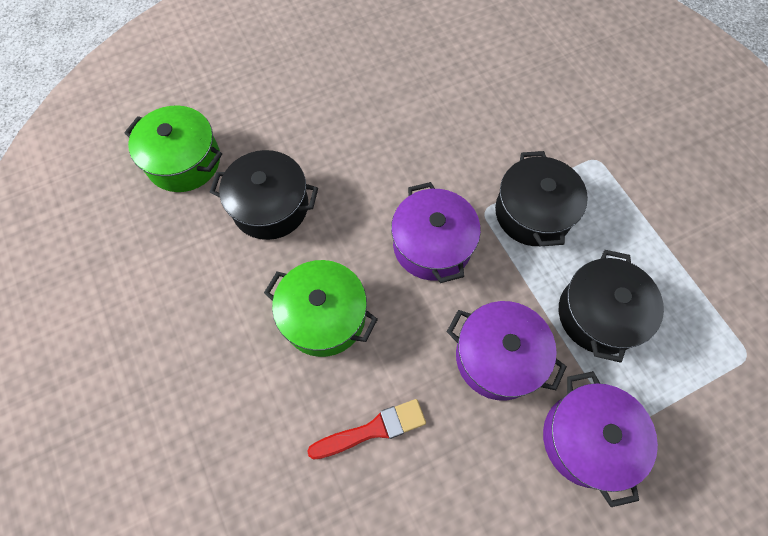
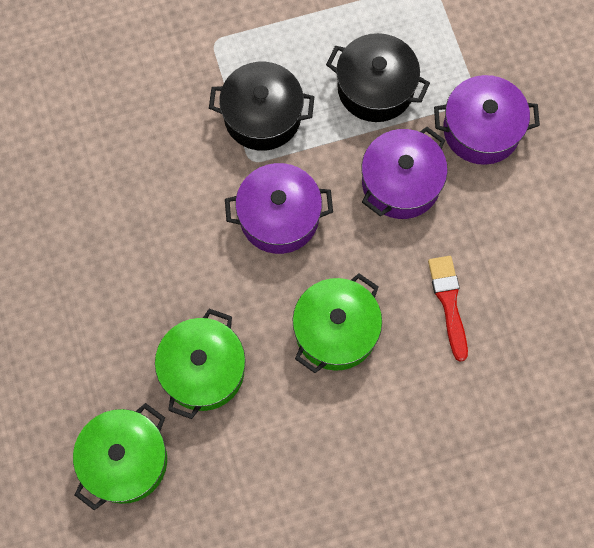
camera: 80 degrees left, 5 degrees up
black pot [210,150,318,240] -> green pot [155,309,246,419]

